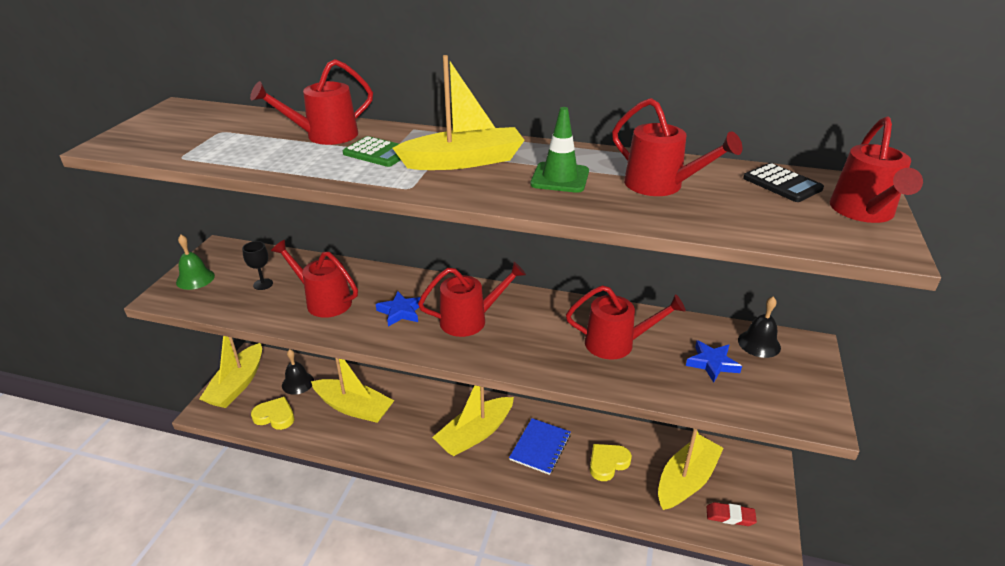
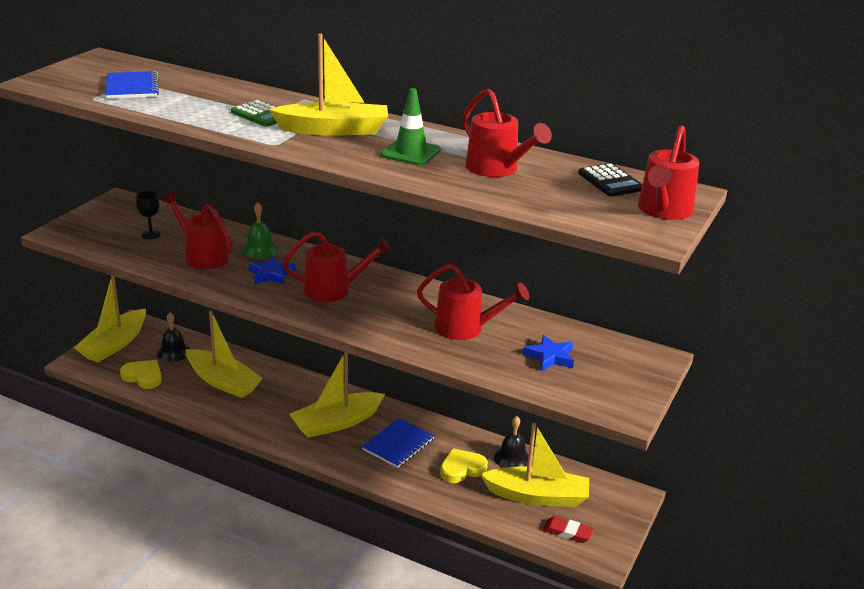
camera: 10 degrees right, 5 degrees down
green bell [176,235,215,290] -> green bell moved to [242,202,279,259]
red watering can [250,59,373,145] -> none
yellow boat [658,428,724,510] -> yellow boat turned 45 degrees clockwise [480,423,589,507]
black bell [738,297,781,358] -> black bell moved to [494,416,529,468]
none -> blue notebook [105,71,159,99]

